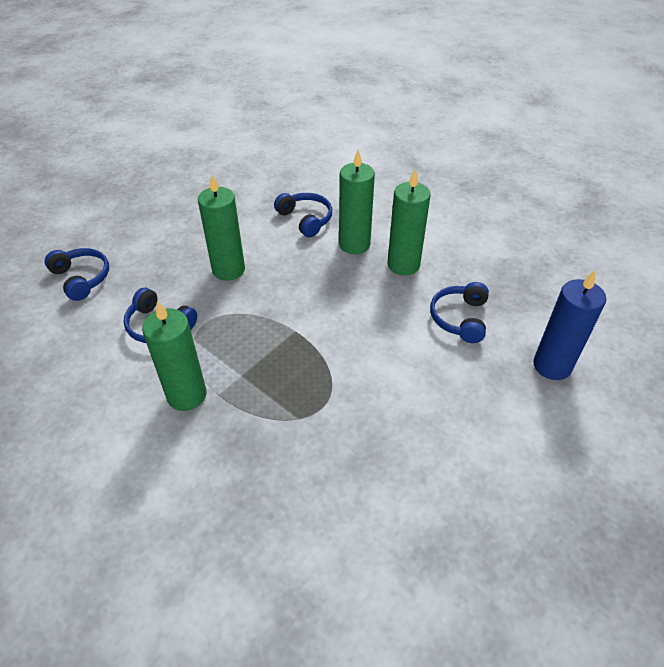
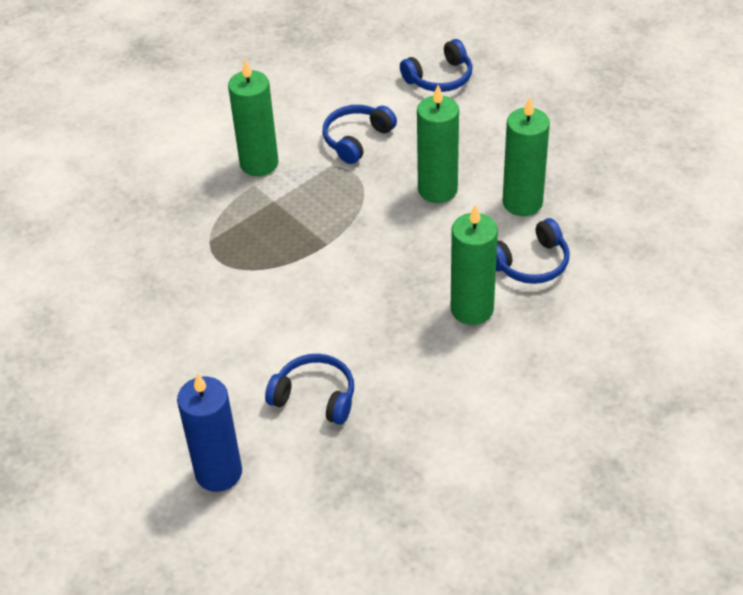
camera: 100 degrees right, 0 degrees up
green candle [388,170,431,275] -> green candle moved to [503,97,550,216]

